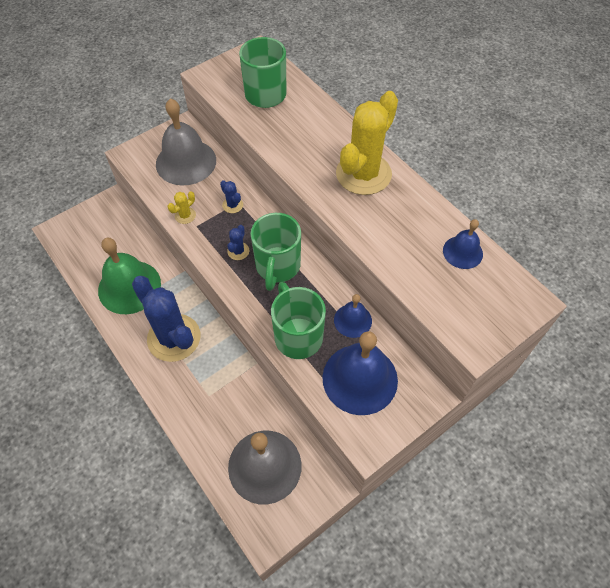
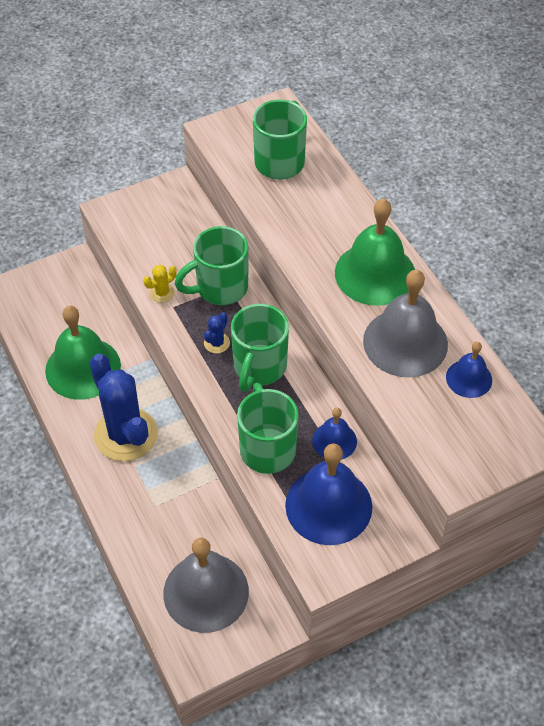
camera: 10 degrees right, 5 degrees down
grey bell [156,98,216,185] -> grey bell moved to [363,270,448,378]
blue cactus [220,180,243,213] -> green mug [175,226,248,305]
yellow cactus [336,91,398,195] -> green bell [335,198,415,306]

